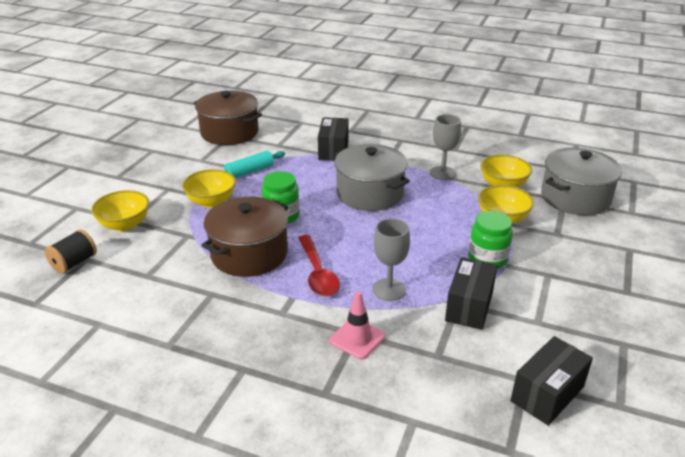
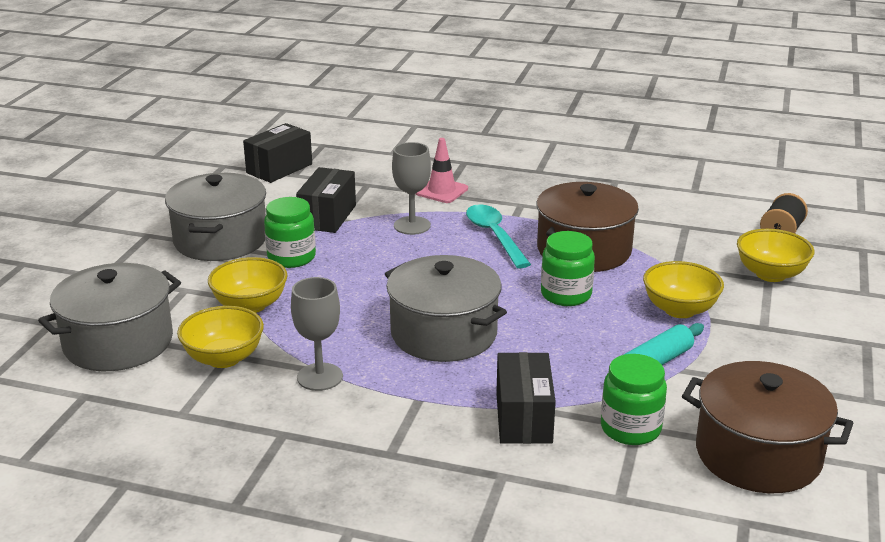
camera: 175 degrees right, 5 degrees down
red spoon [298,235,340,296] -> turquoise spoon [466,204,531,268]
none -> grey pot [165,173,266,261]
none -> green jar [601,354,667,445]

